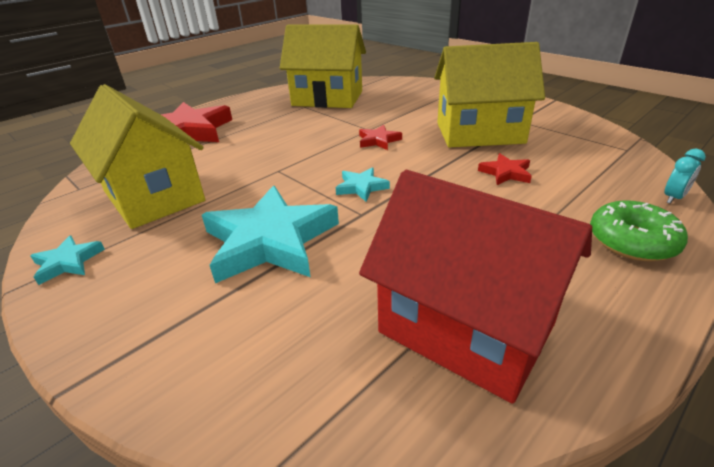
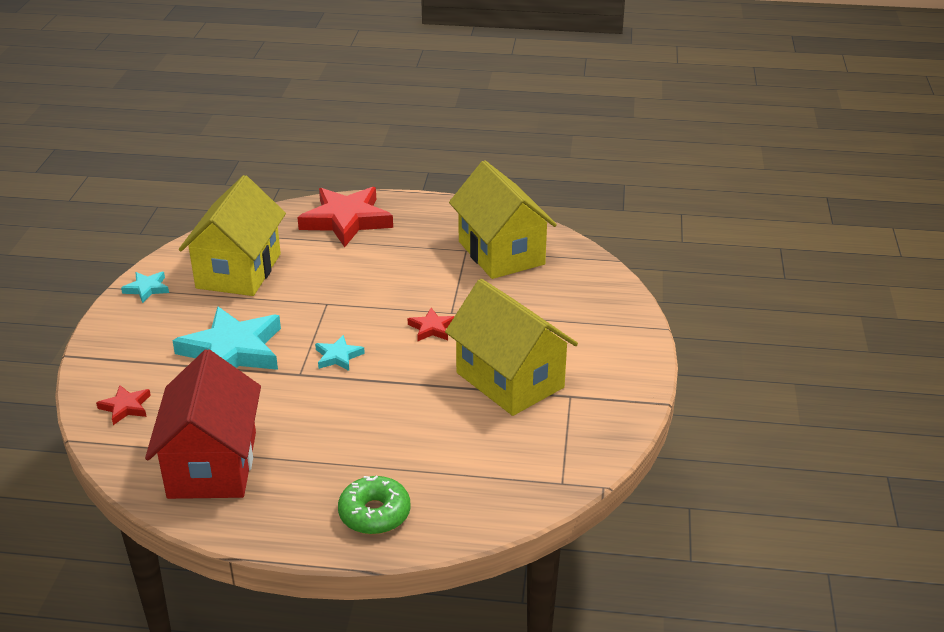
camera: 50 degrees right, 0 degrees up
red star [478,153,532,185] -> red star moved to [96,385,151,425]
turquoise clock [665,149,706,204] -> none

